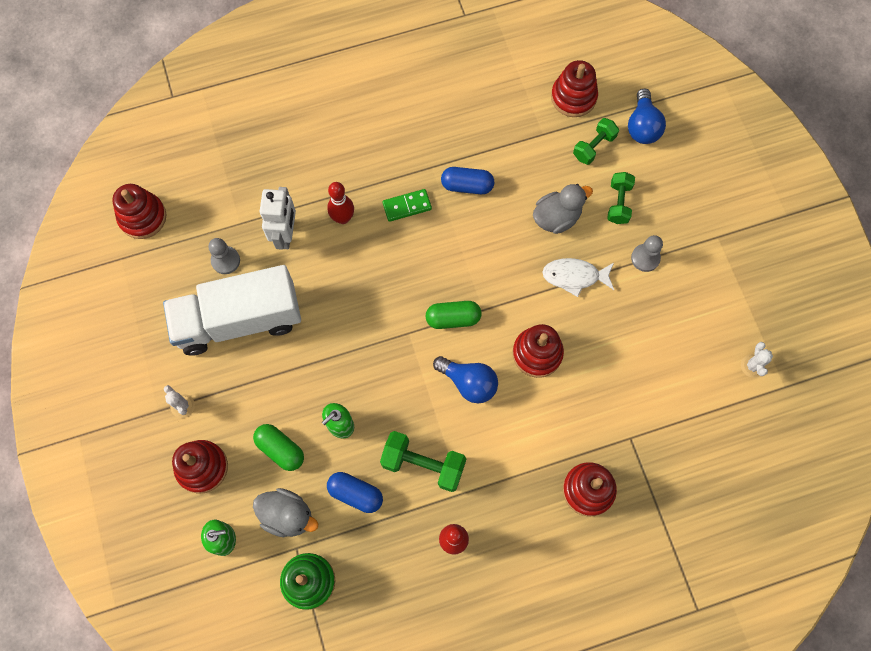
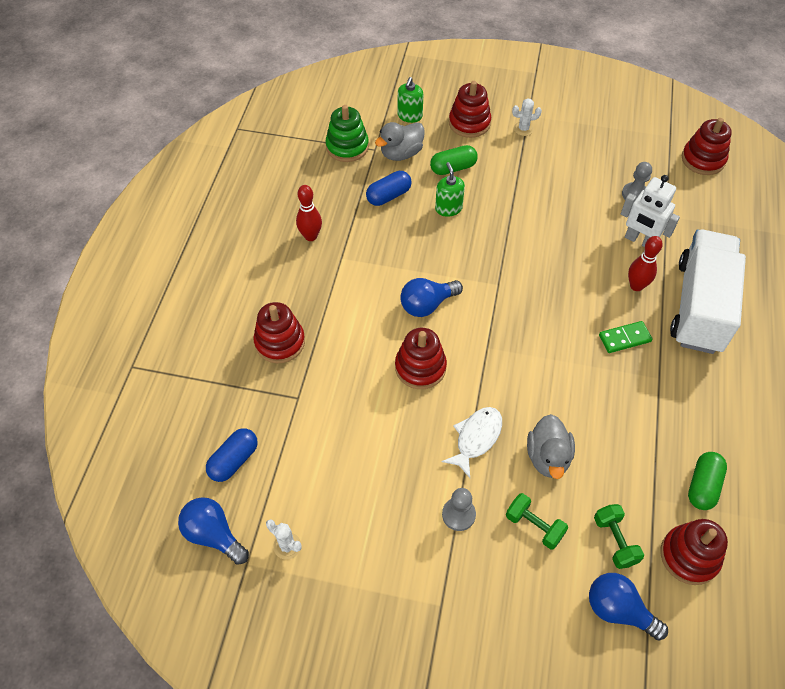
camera: 120 degrees right, 15 degrees down
white truck [163,265,301,355] -> white truck moved to [670,230,746,354]
green dumbbell [380,431,466,492] -> none
green domino [382,189,432,222] -> green domino turned 60 degrees clockwise [599,321,653,353]
green capsule [426,301,482,329] -> green capsule moved to [688,452,727,510]
blue capsule [441,167,494,194] -> blue capsule moved to [206,428,258,482]
none -> blue light bulb [178,497,249,565]

